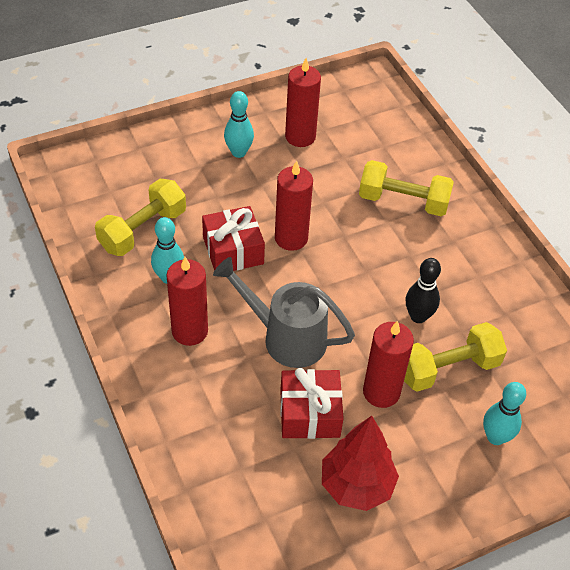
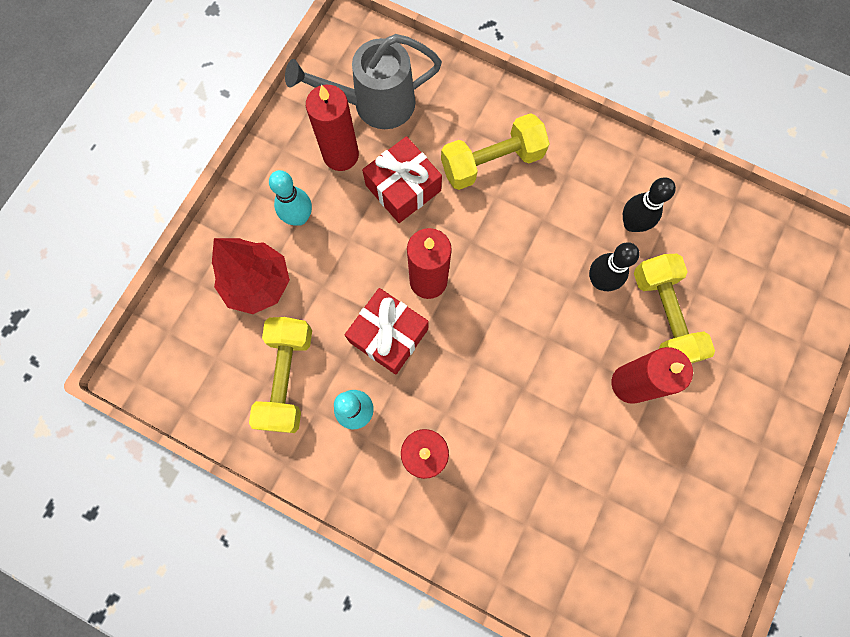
camera: 35 degrees left, 25 degrees up
grey watering can [213,257,355,368] -> grey watering can moved to [285,34,442,129]
red gift [280,368,344,439] -> red gift moved to [362,136,442,223]
red tree [322,416,399,511] -> red tree moved to [212,238,290,314]
yellow dumbbell [404,322,507,392] -> yellow dumbbell turned 45 degrees counterclockwise [634,254,715,363]
turquoise bowling pin [483,382,526,445] -> none
none -> black bowling pin [623,177,676,232]

